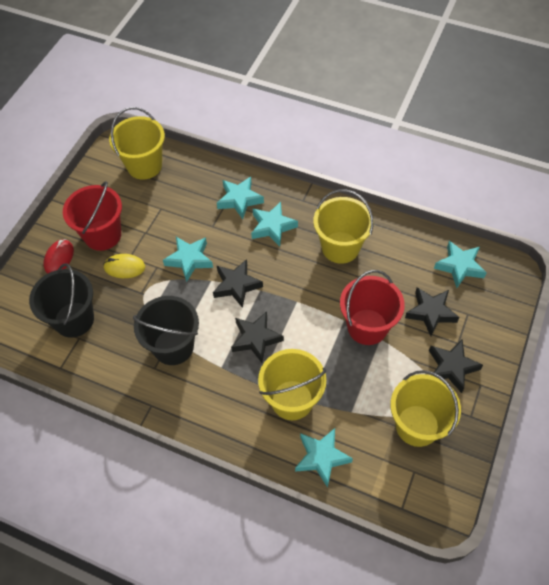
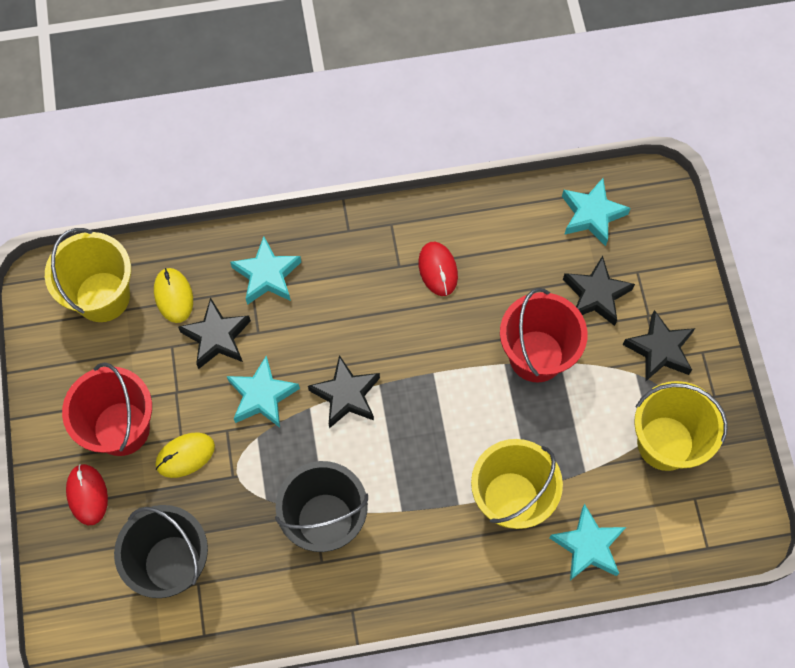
camera: 35 degrees left, 10 degrees up
black star [231,311,284,363] -> black star moved to [178,297,251,369]
turquoise star [251,202,298,246] -> none
yellow bucket [313,189,374,264] -> red mouse [418,242,458,296]
none -> yellow mouse [154,268,193,323]

